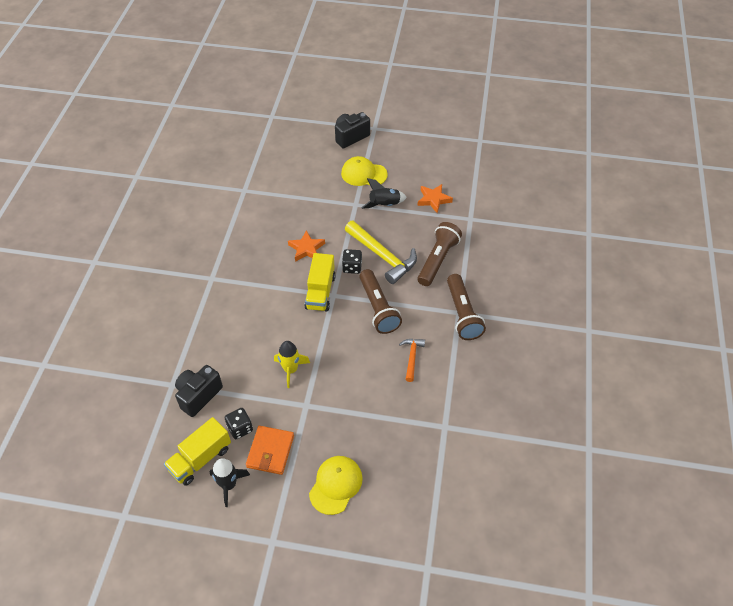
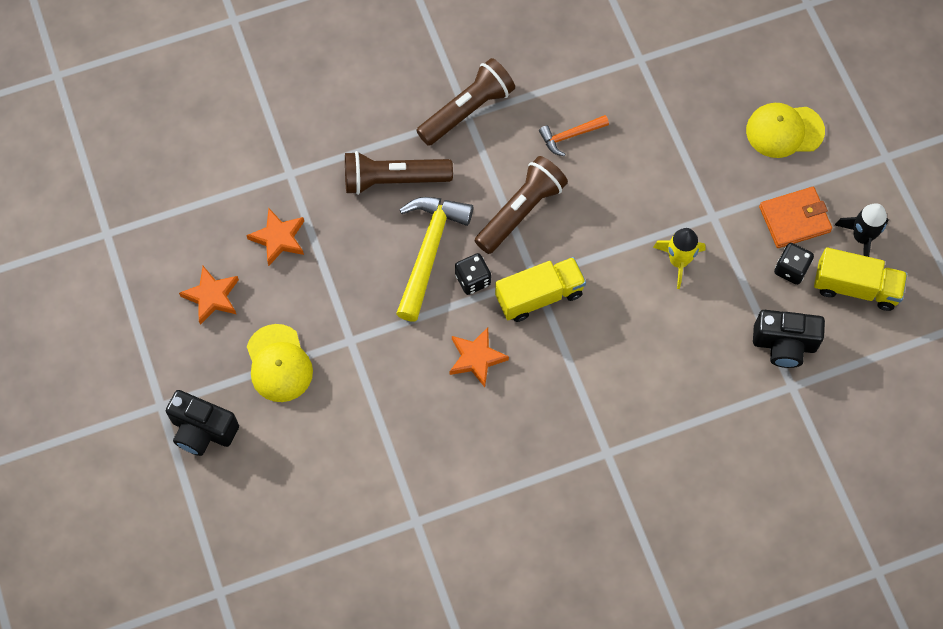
camera: 120 degrees left, 15 degrees up
black rocket [361,178,407,209] -> none
none -> orange star [179,266,239,325]

